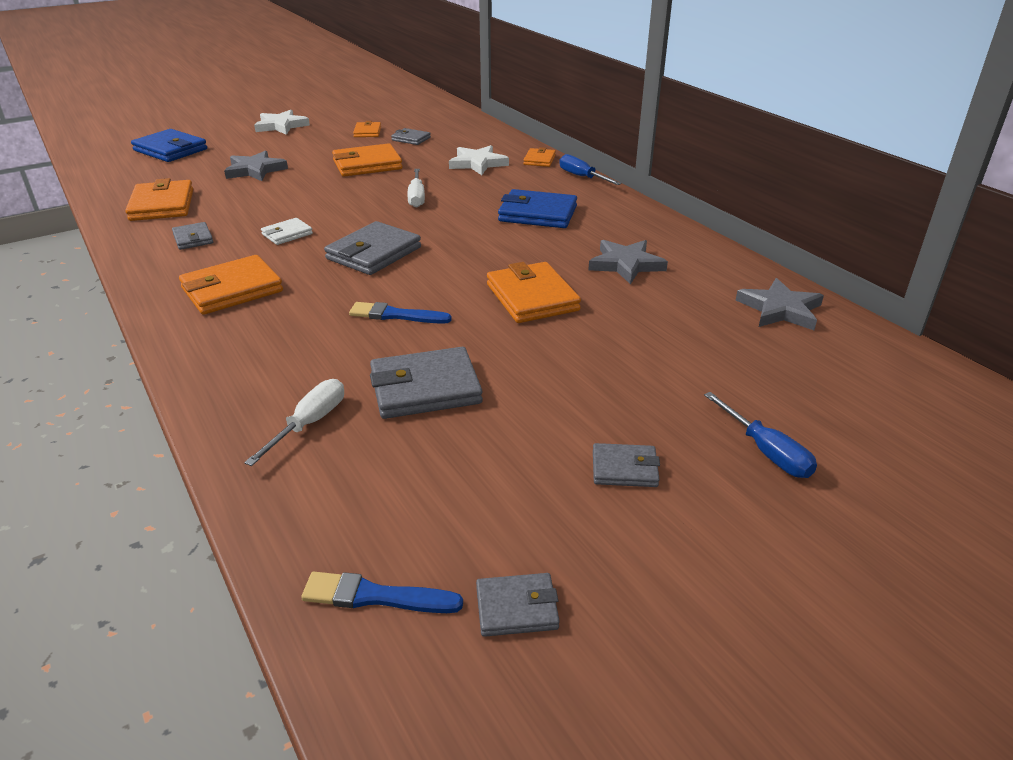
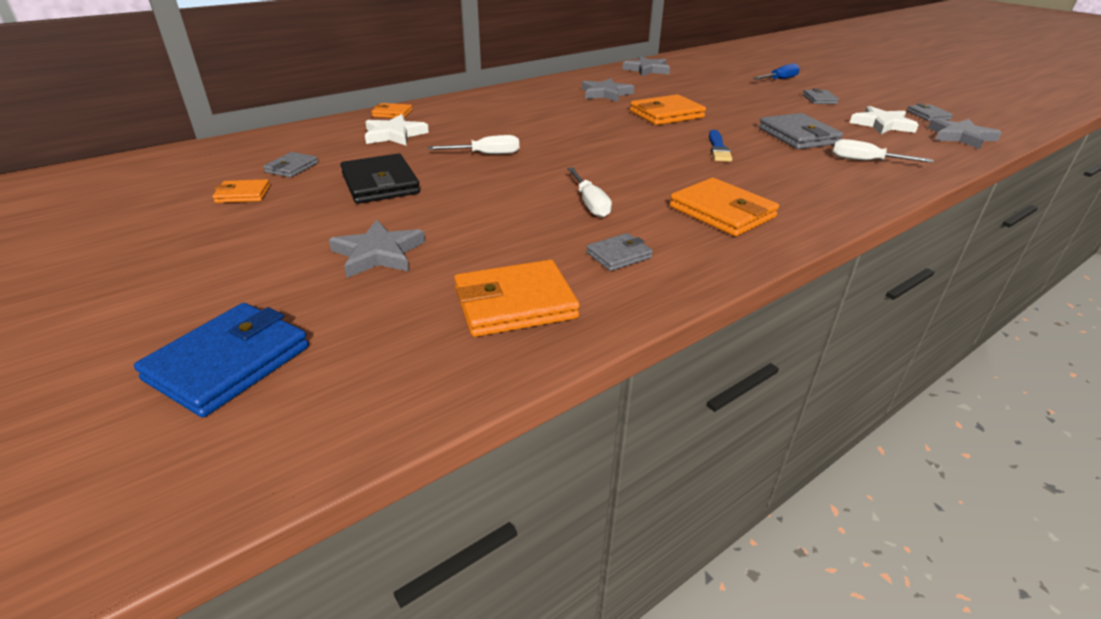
camera: 95 degrees left, 0 degrees up
white star [254,110,310,135] -> white star moved to [850,106,919,134]
white wallet [261,218,313,245] -> white screwdriver [567,167,612,218]
blue brush [301,572,463,613] -> grey star [928,118,1002,149]
grey wallet [324,221,421,275] -> none
orange wallet [332,143,403,177] -> black wallet [340,154,420,204]
blue wallet [498,189,577,228] -> none
blue screwdriver [559,154,621,185] -> none

